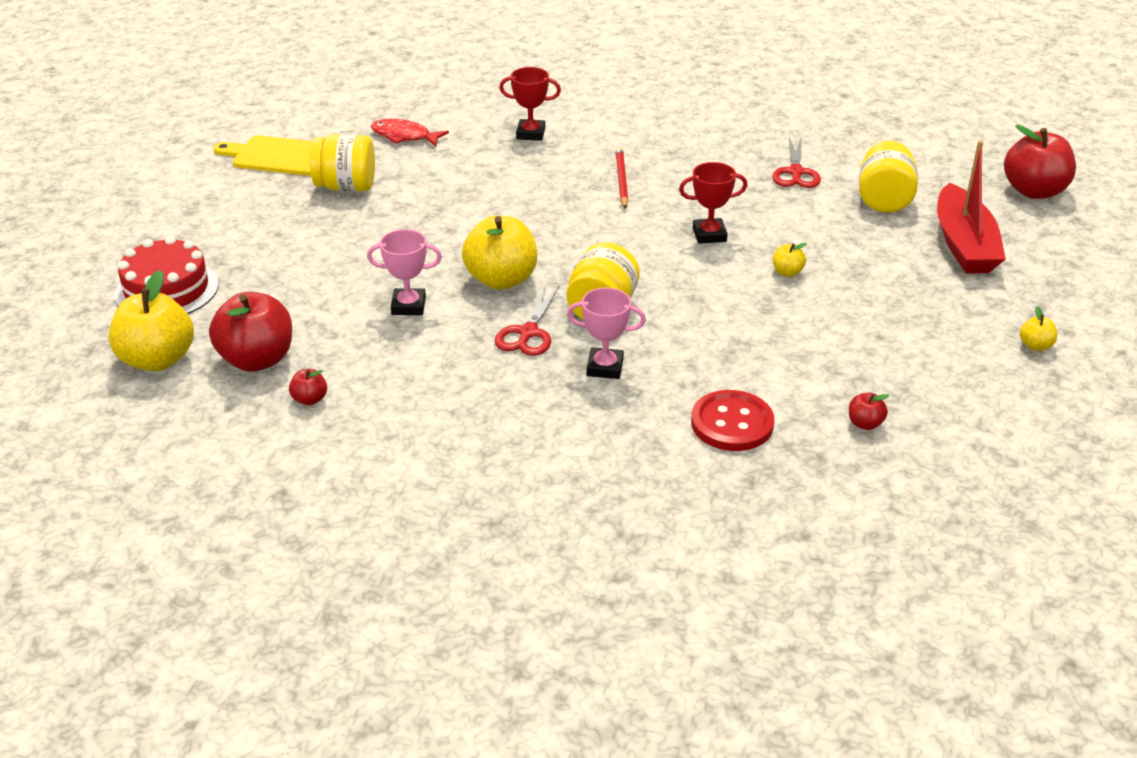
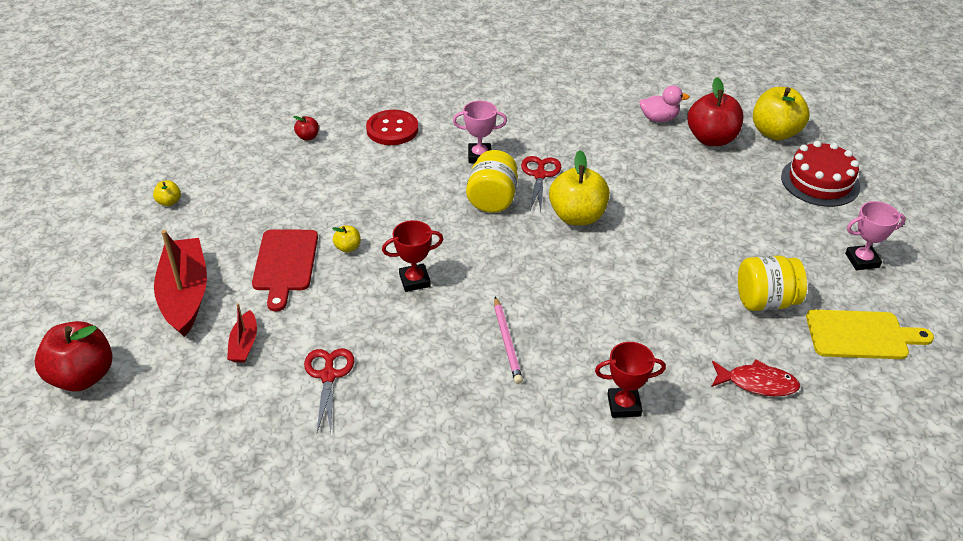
camera: 170 degrees right, 5 degrees up
red apple [289,369,327,405] -> pink duck [640,85,690,122]
pink trophy [367,229,442,315] -> pink trophy moved to [845,201,906,270]
red pencil [615,147,628,209] -> pink pencil [494,297,523,384]
yellow jar [859,141,918,213] -> red boat [227,303,257,363]
none -> red cutting board [252,230,318,311]

